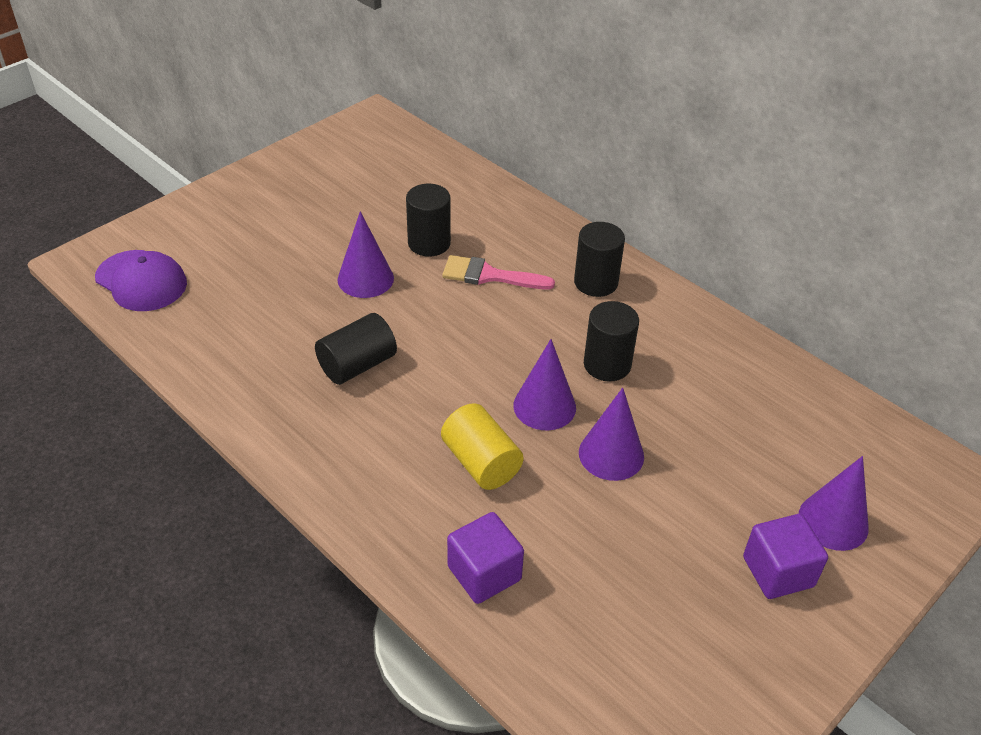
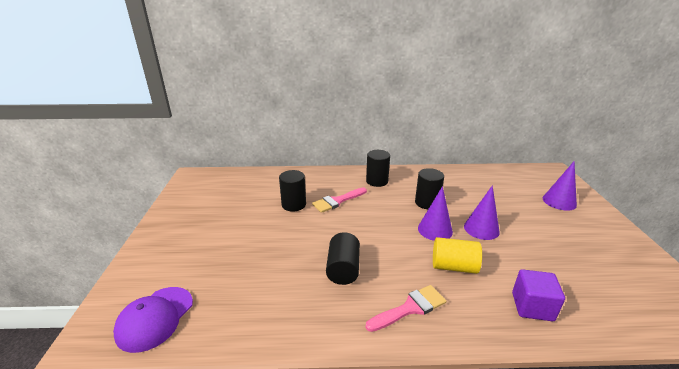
camera: 45 degrees left, 15 degrees down
purple cap [95,250,187,311] -> purple cap turned 120 degrees clockwise [113,287,193,353]
purple cone [337,211,394,298] -> none
purple cube [743,514,828,599] -> none
none -> pink brush [365,285,446,332]

